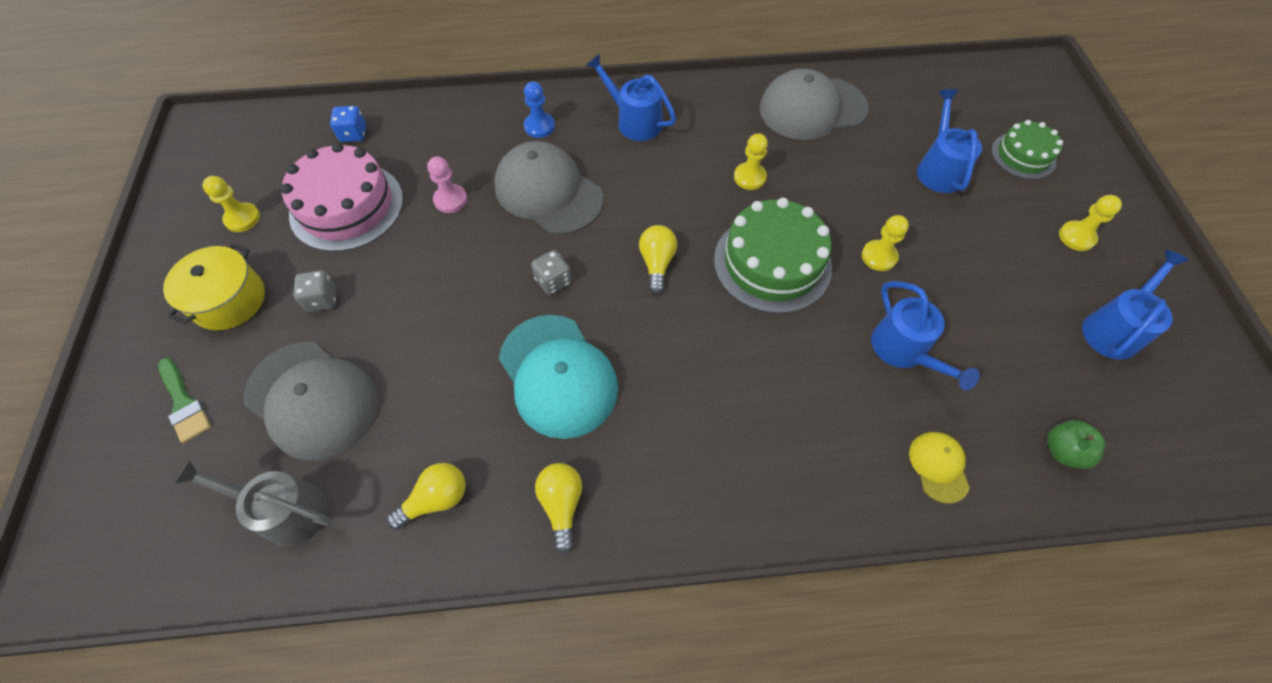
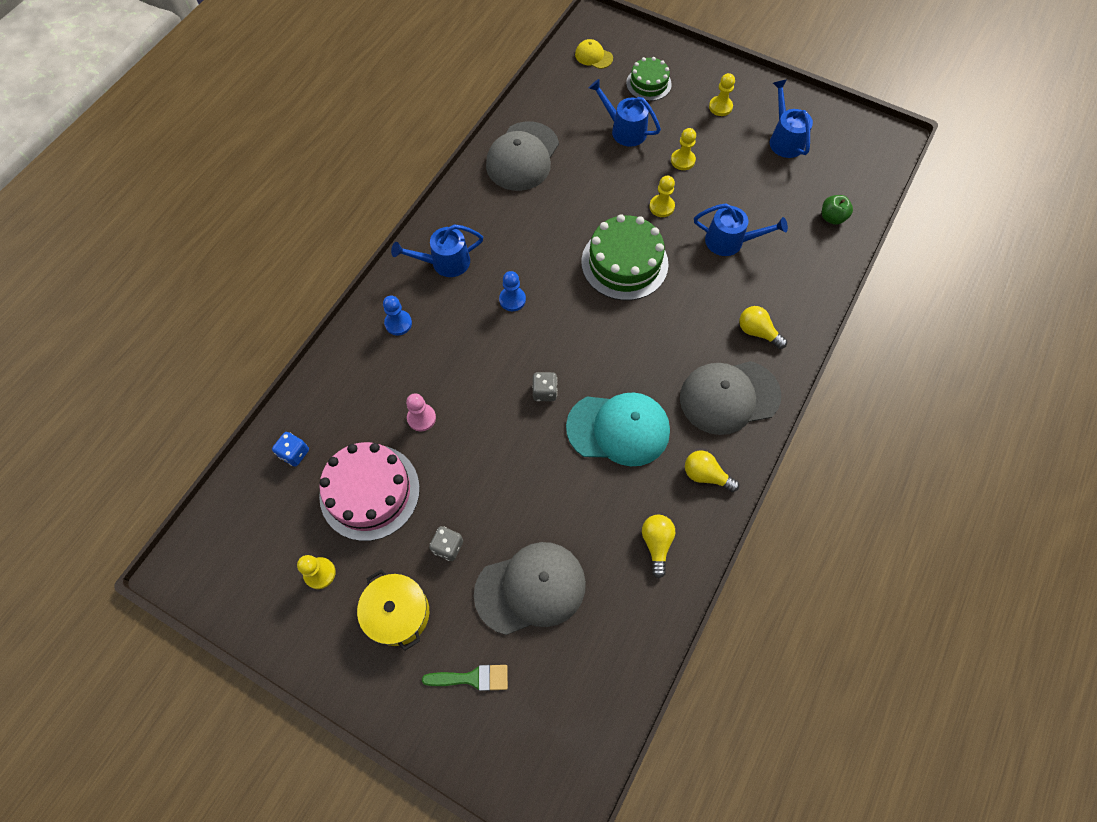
camera: 55 degrees left, 5 degrees up
grey watering can [174,460,332,547] -> none
grey cap [494,141,604,235] -> grey cap moved to [680,361,781,435]
yellow light bulb [639,225,677,295] -> yellow light bulb moved to [739,306,787,349]
yellow pawn [734,133,768,190] -> yellow pawn moved to [671,128,696,170]
yellow cap [909,432,970,504] -> yellow cap moved to [575,39,613,69]
none -> blue pawn [499,271,526,311]

